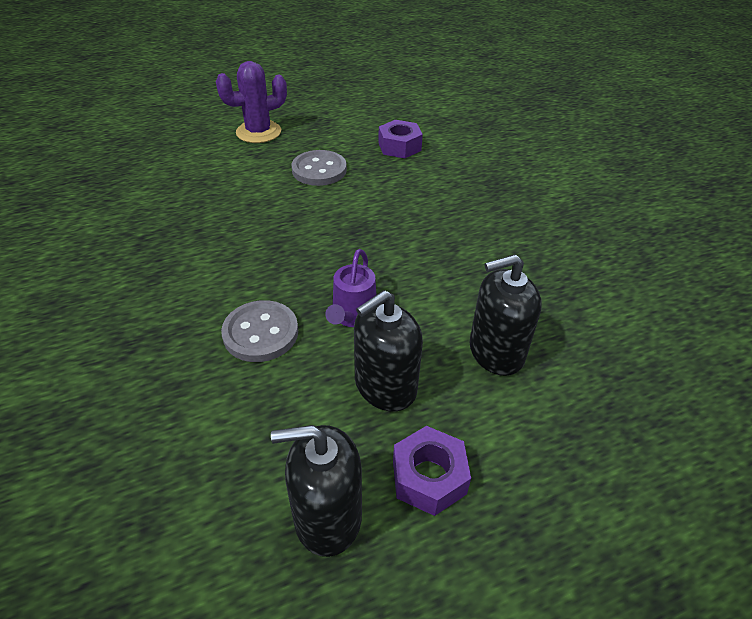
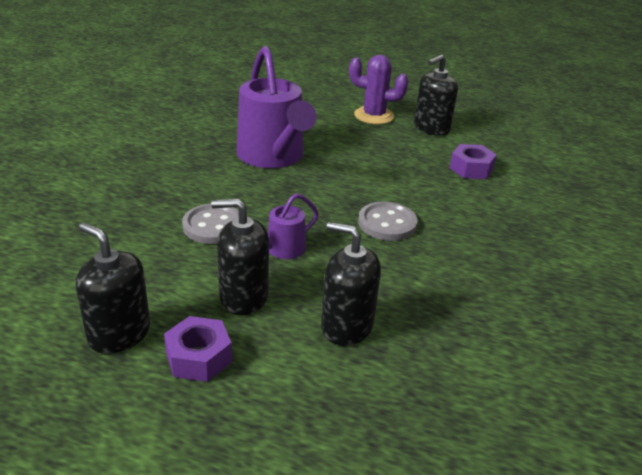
camera: 40 degrees right, 10 degrees down
grey button [291,150,347,186] -> grey button moved to [358,202,418,241]
none -> purple watering can [237,46,317,168]
none -> black soap dispenser [414,55,458,136]

